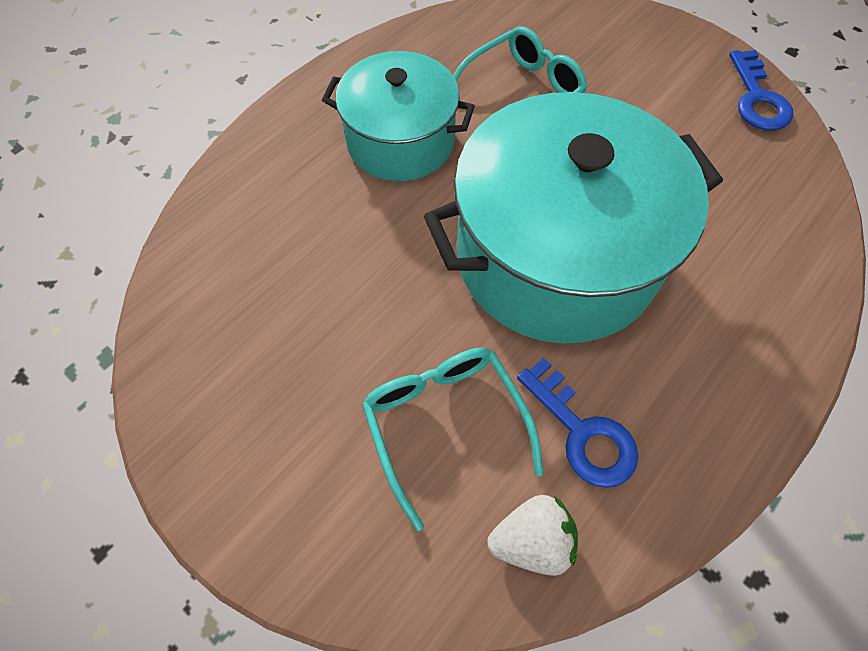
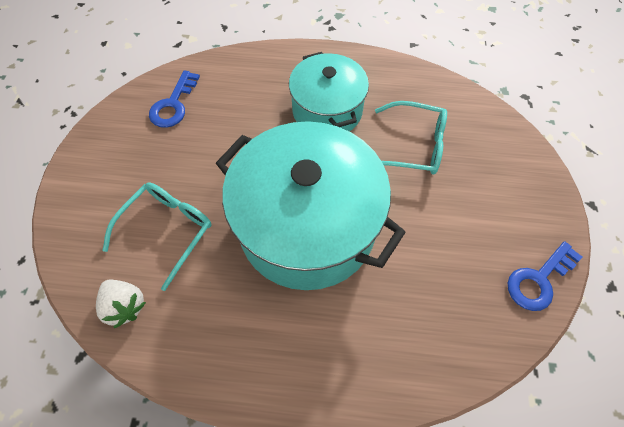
camera: 55 degrees right, 0 degrees up
blue key [517,358,638,488] -> blue key moved to [149,70,200,128]

